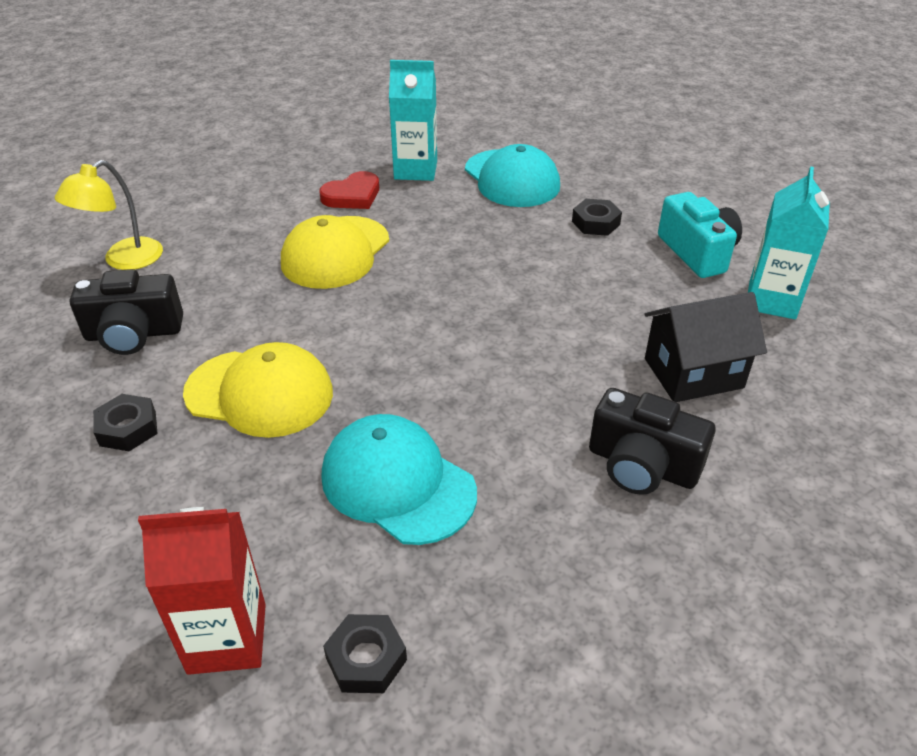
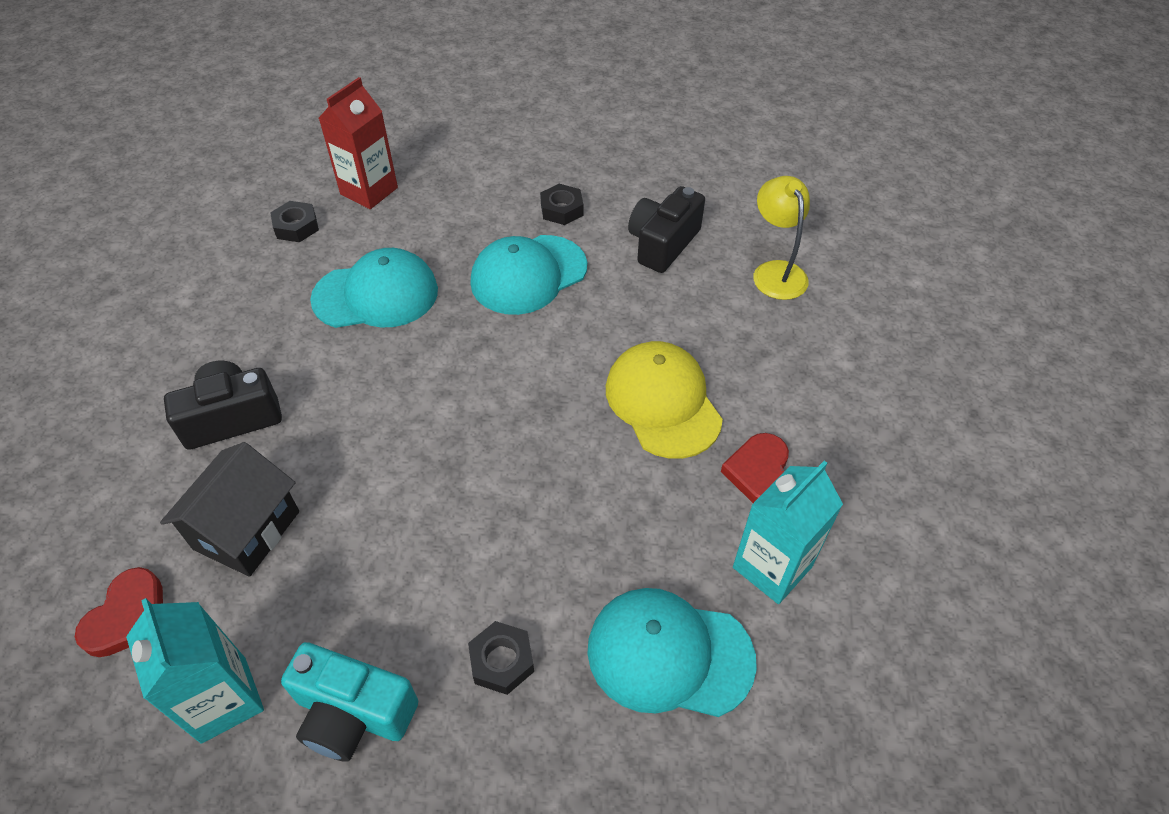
camera: 130 degrees right, 10 degrees up
yellow cap [183,342,333,438] -> turquoise cap [470,235,587,315]
none -> red heart [75,567,163,657]

